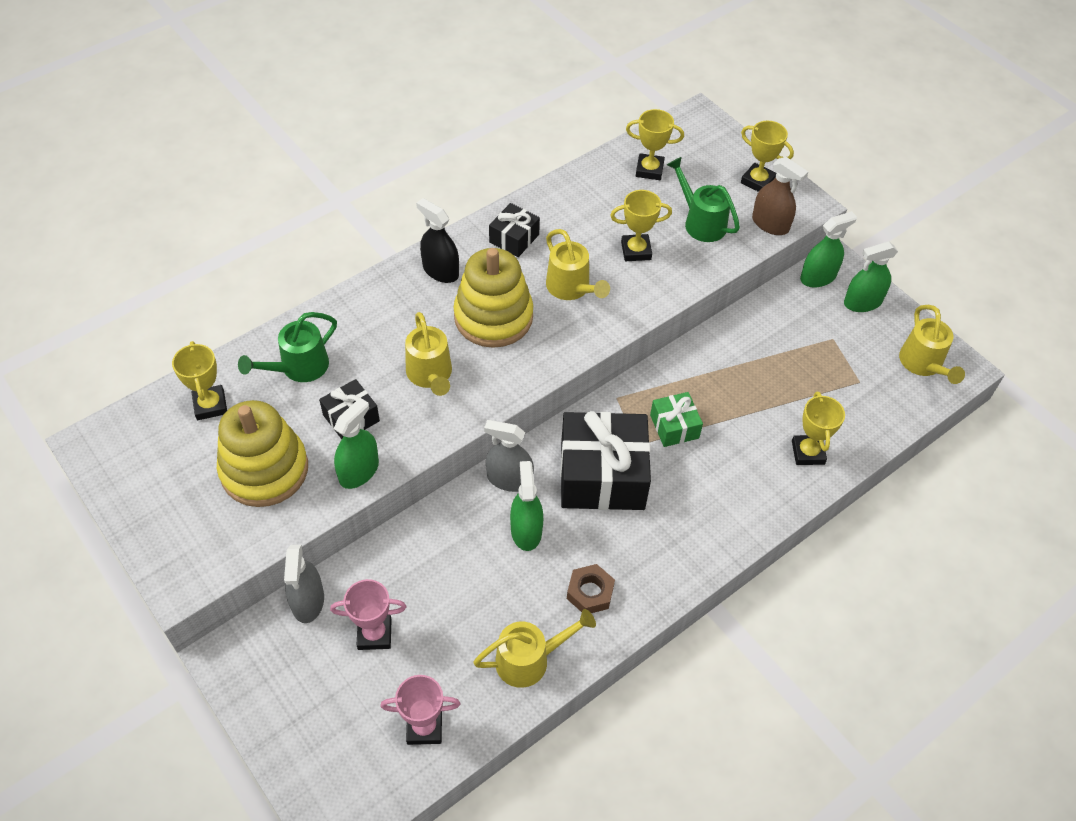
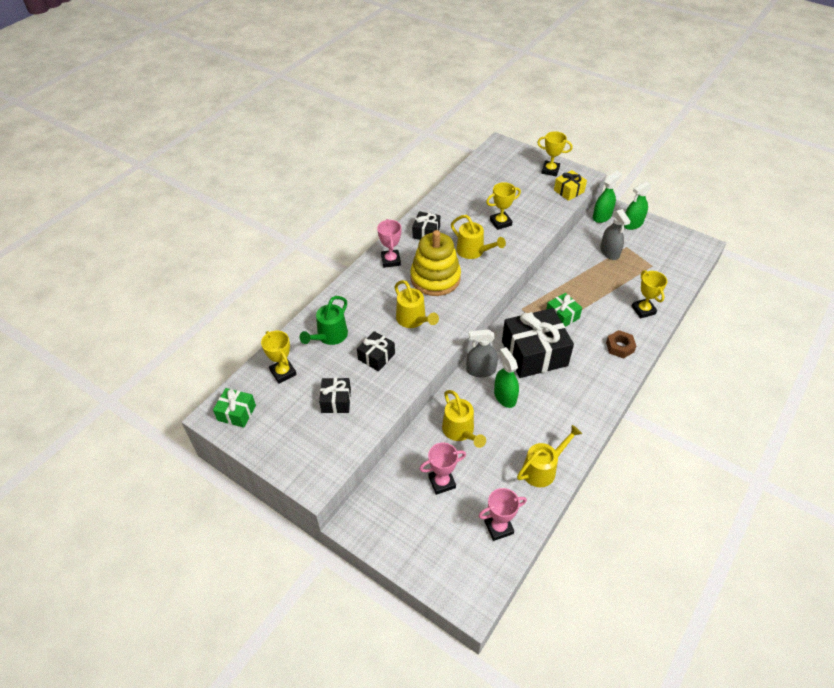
camera: 15 degrees left, 5 degrees down
yellow stacking toy [217,400,308,507] -> black gift [319,378,351,413]
grey spray bottle [284,545,324,623] -> grey spray bottle moved to [600,209,631,260]
green spray bottle [334,398,379,489] -> none
black spray bottle [416,198,459,283] -> pink trophy [377,219,401,268]
brown nut [567,564,615,613] -> brown nut moved to [606,330,637,359]
yellow trophy [626,109,684,180] -> none
green watering can [667,157,740,242] -> none
brown spray bottle [752,157,808,235] -> yellow gift [554,170,587,201]
yellow watering can [899,305,965,384] -> yellow watering can moved to [442,390,486,448]
none -> green gift [213,388,256,428]

